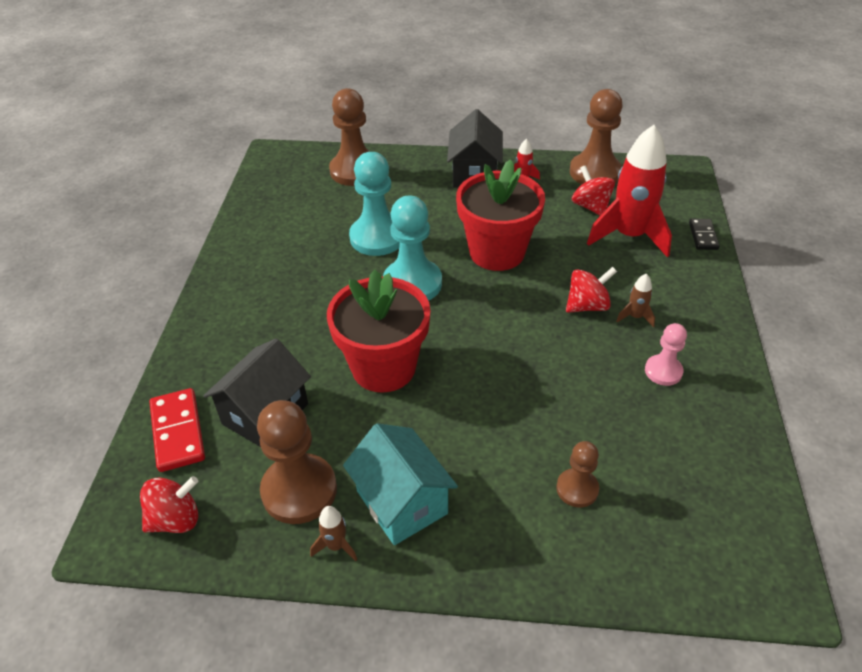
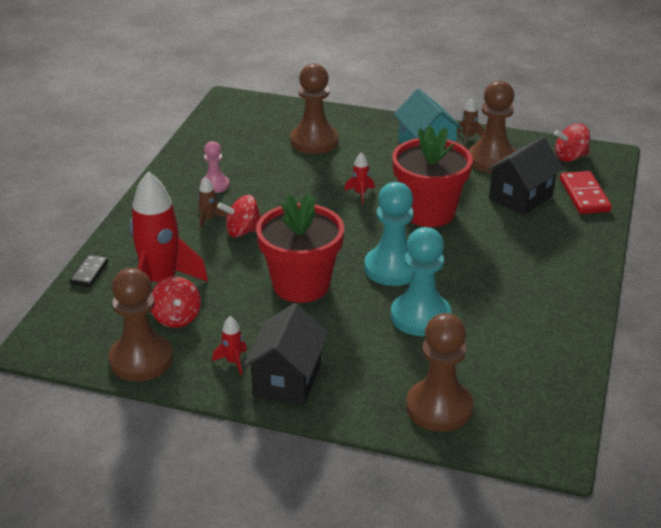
camera: 170 degrees left, 10 degrees down
brown pawn [556,441,599,508] -> brown pawn [290,63,338,154], size x1.81
none -> red rocket [344,152,375,204]

